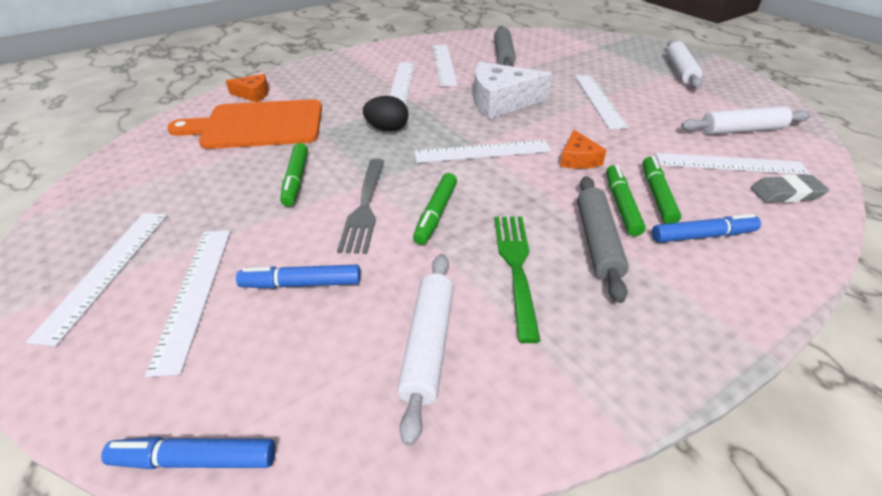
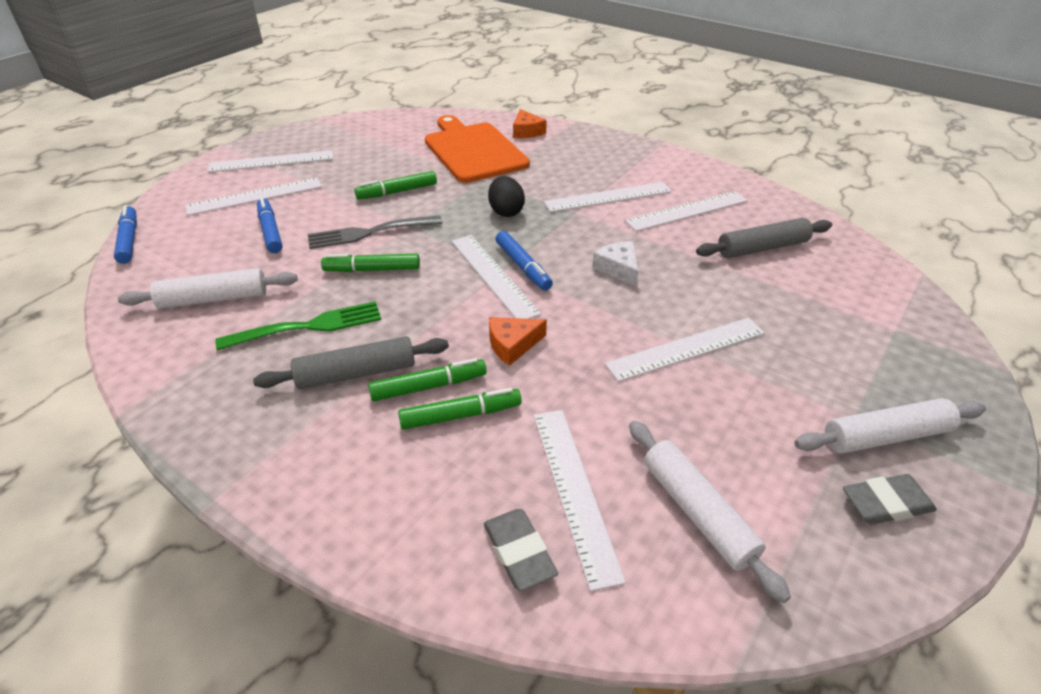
camera: 70 degrees right, 0 degrees up
white cheese [474,62,552,119] -> white cheese [592,241,638,286], size x0.52
blue marker [652,214,761,243] -> blue marker moved to [495,231,553,291]
none -> grey eraser [843,474,937,525]

